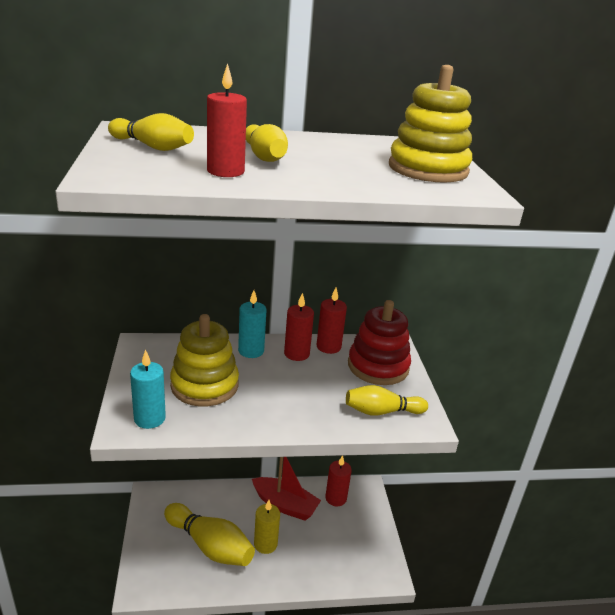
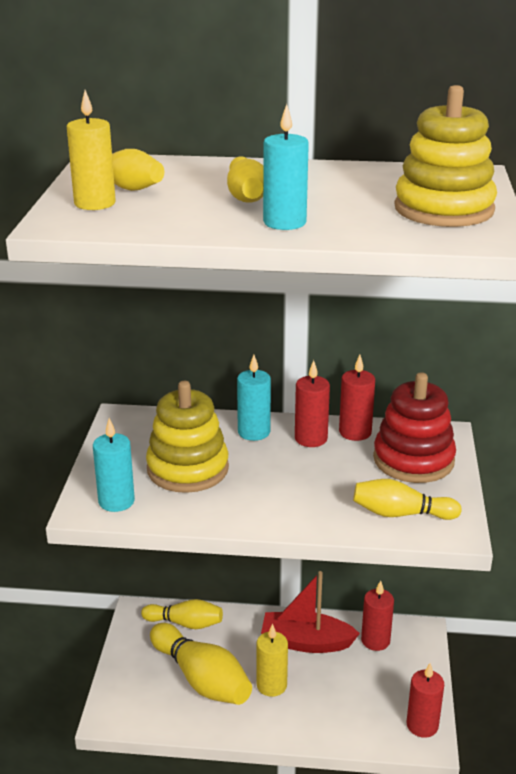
camera: 15 degrees right, 0 degrees up
red candle [207,63,247,177] -> red candle moved to [407,663,444,738]
red boat [252,457,321,521] -> red boat turned 150 degrees clockwise [261,571,360,653]
none -> yellow candle [67,90,116,210]
none -> yellow bowling pin [141,599,223,629]
none -> turquoise candle [263,104,309,230]

